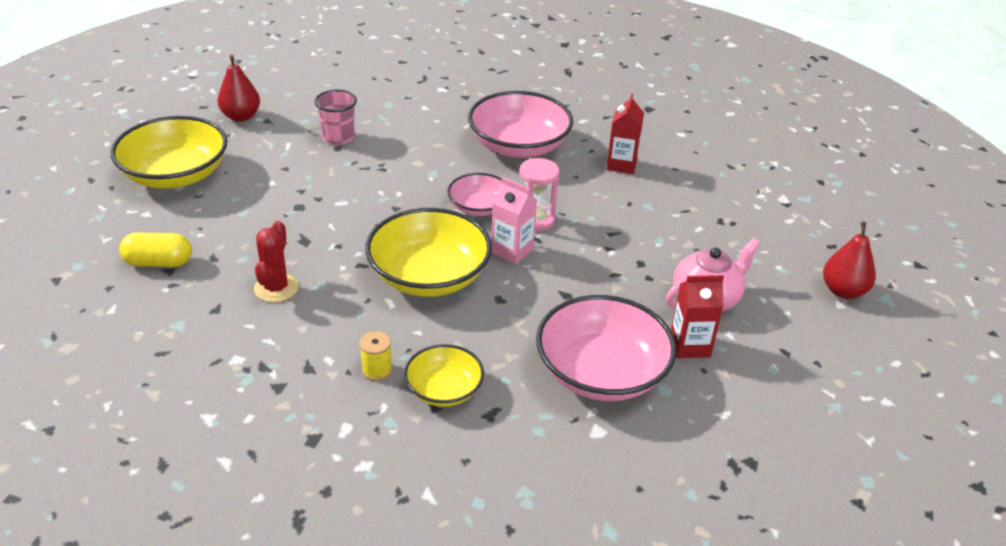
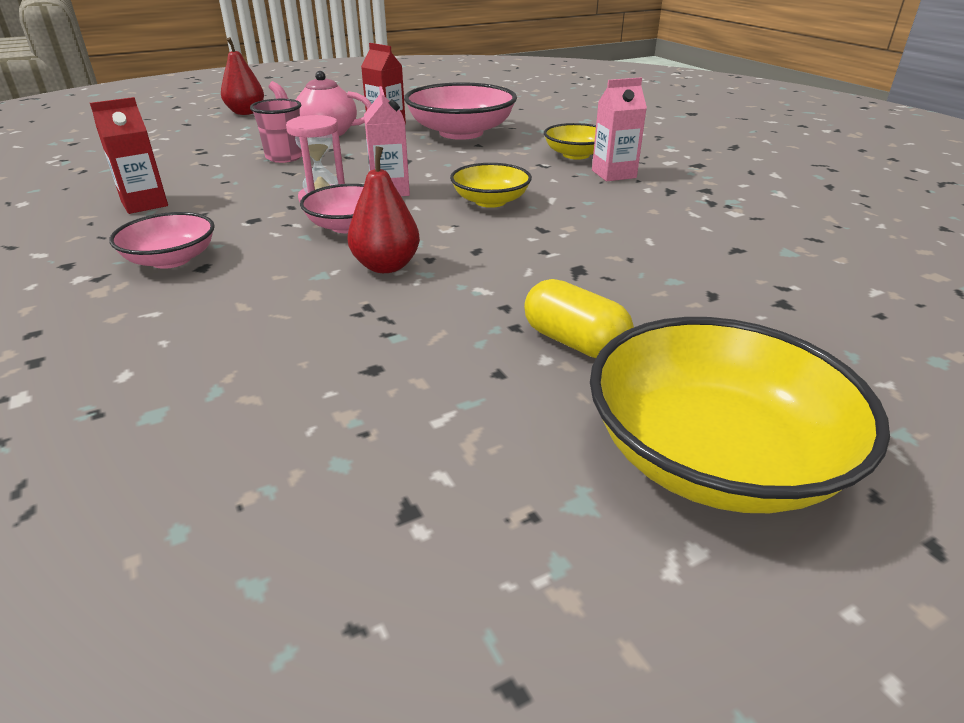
camera: 135 degrees left, 5 degrees down
yellow capsule [119,232,192,267] -> yellow capsule moved to [524,279,634,358]
red pear [218,55,260,121] -> red pear moved to [347,146,420,273]
red cactus [254,221,299,302] -> none
pink cup [315,90,357,145] -> pink cup moved to [250,99,302,163]
yellow spool [360,331,392,381] -> pink carton [592,77,647,181]
yellow bowl [365,208,492,297] -> yellow bowl [450,163,532,208], size x0.56
pink bowl [468,91,573,158] -> pink bowl [109,212,215,269], size x0.56

